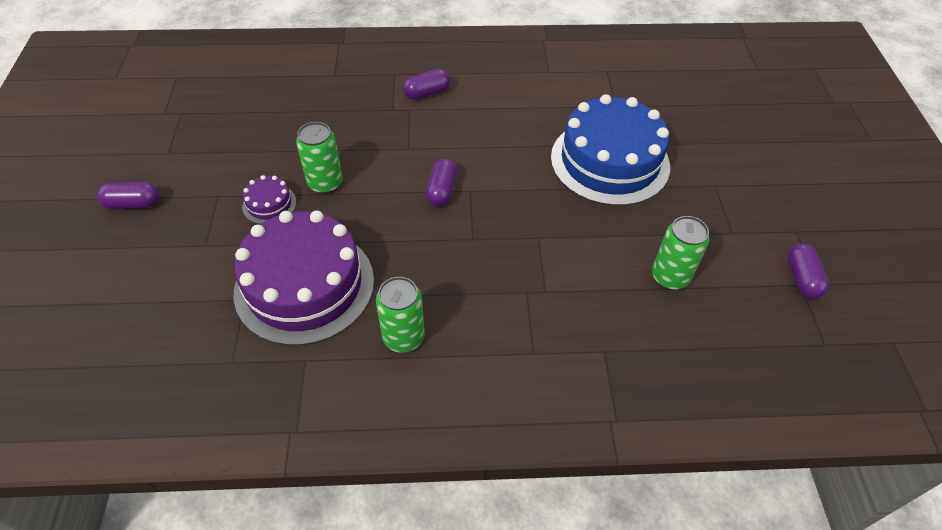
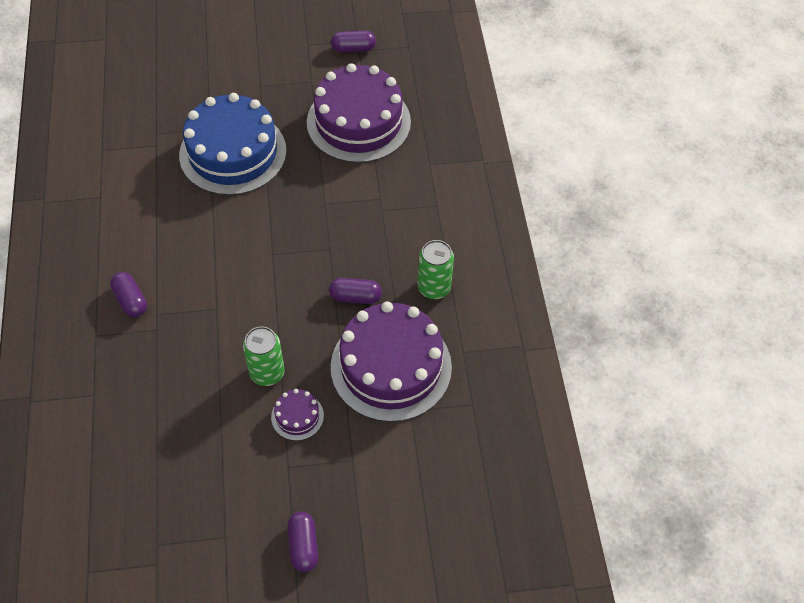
camera: 95 degrees left, 5 degrees up
purple capsule [426,159,457,206] -> purple capsule moved to [329,278,382,304]
green can [652,216,709,290] -> purple cake [307,63,411,163]

